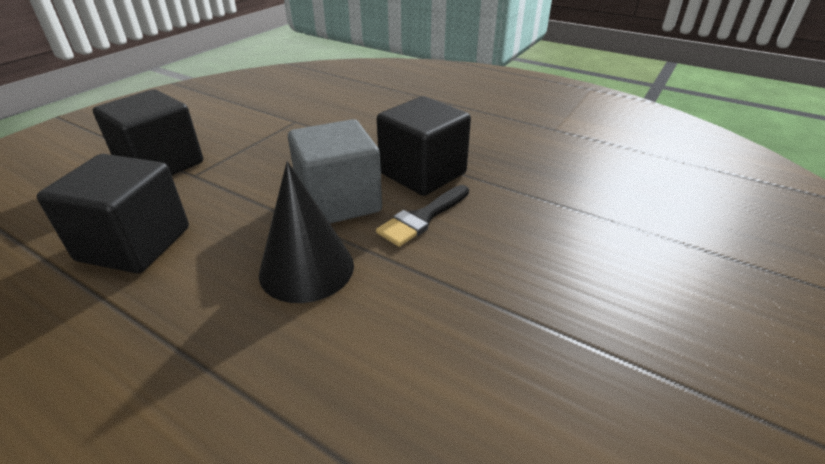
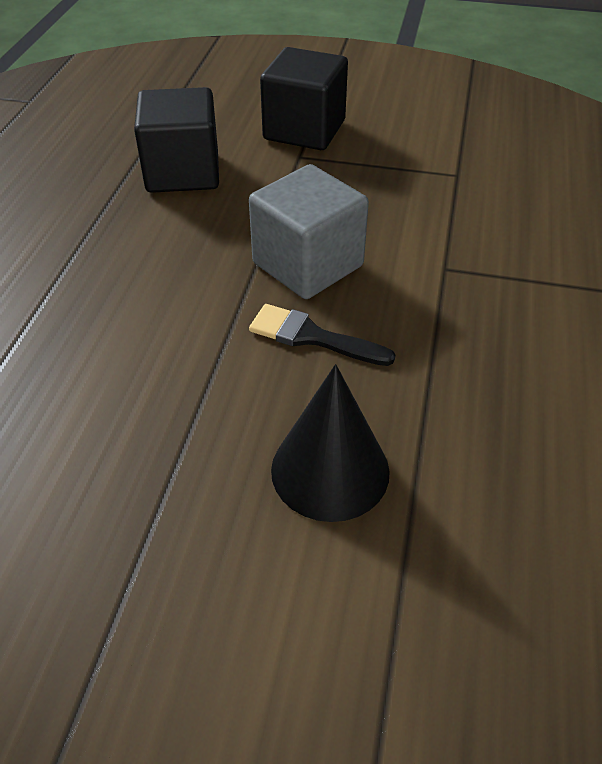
camera: 70 degrees right, 10 degrees up
black cone [259,161,354,303] -> black cone moved to [271,364,390,522]
black cube [377,96,471,196] -> none

